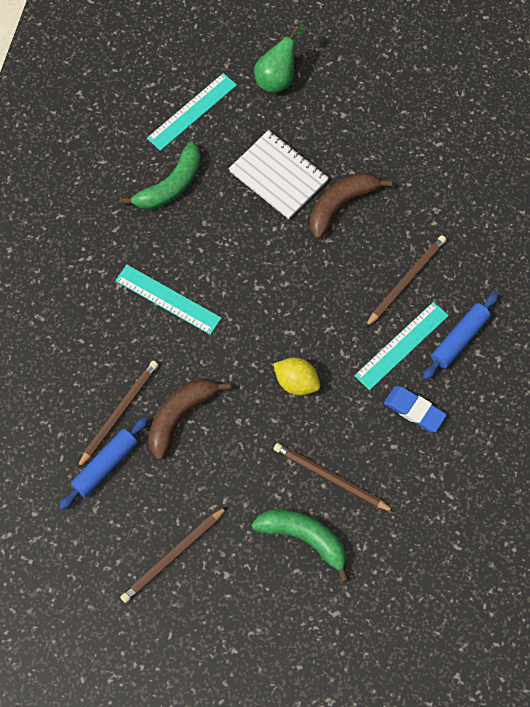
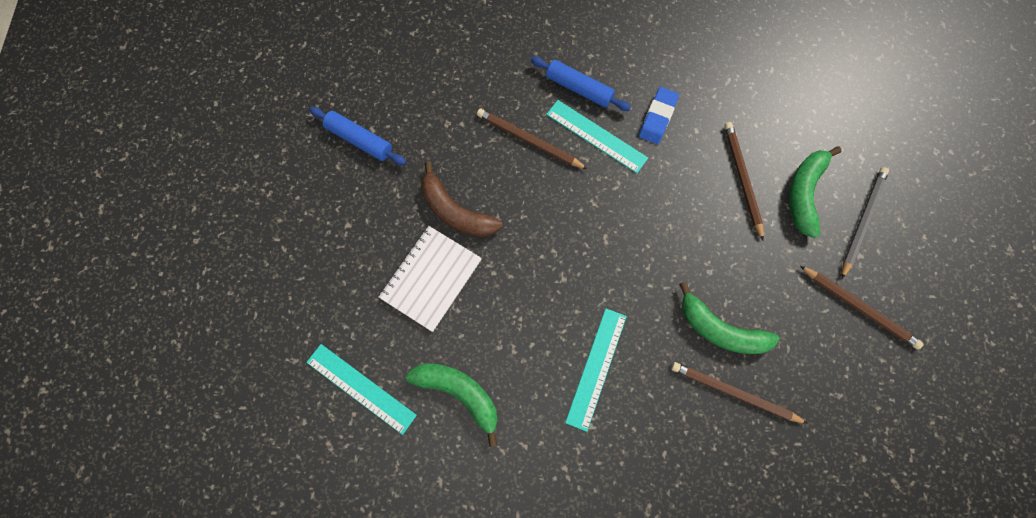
camera: 100 degrees left, 5 degrees up
blue rolling pin [59,417,148,510] -> blue rolling pin moved to [309,107,406,165]
brown banana [148,379,231,460] -> green banana [679,282,780,354]
green pear [254,26,306,93] -> none
yellow lemon [273,357,320,396] -> none
brown pencil [274,443,394,512] -> brown pencil turned 150 degrees clockwise [724,122,764,241]
none -> grey pencil [842,167,889,279]

